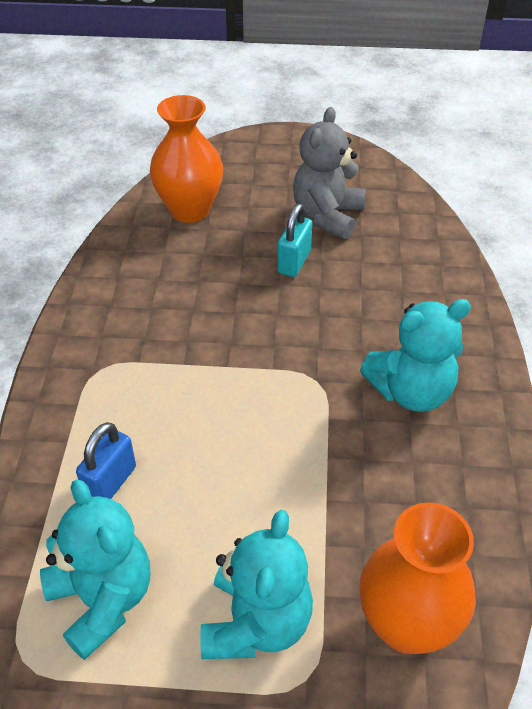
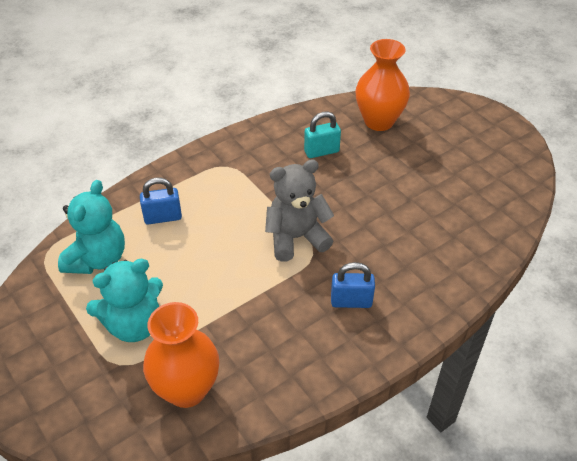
camera: 50 degrees right, 0 degrees up
turquoise padlock [277,203,312,277] -> turquoise padlock moved to [304,112,341,158]
grey teddy bear [293,107,366,239] -> grey teddy bear moved to [265,159,334,262]
turquoise teddy bear [360,299,471,412] -> blue padlock [331,262,375,308]

